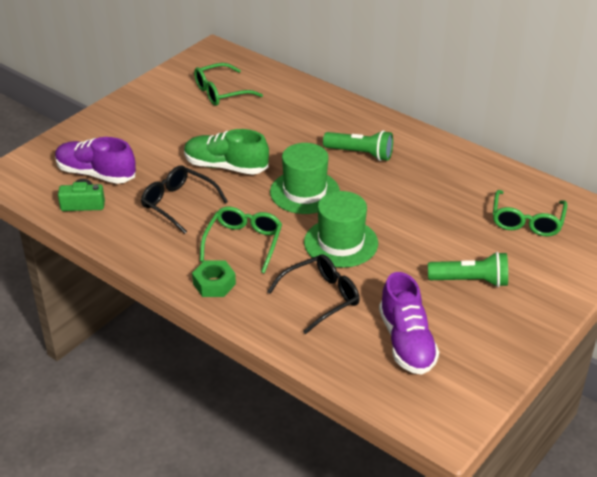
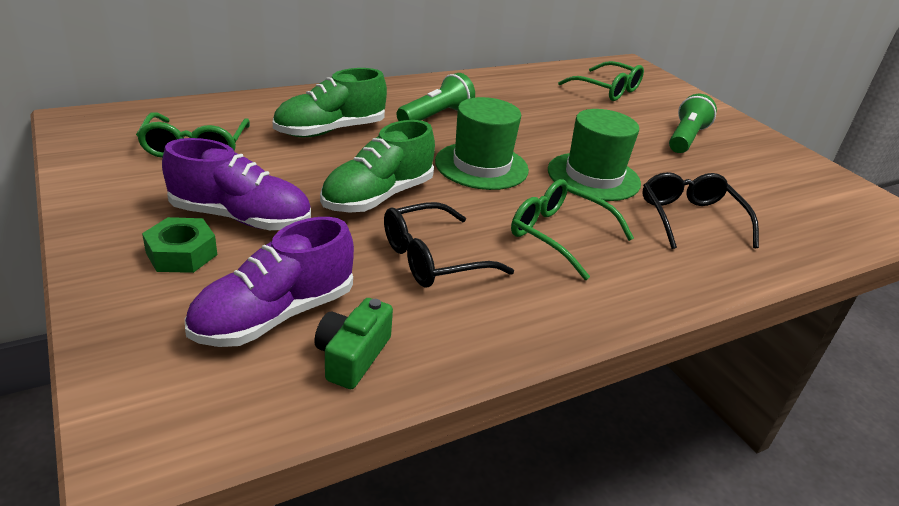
camera: 70 degrees left, 5 degrees down
green nut [192,261,236,297] -> green nut moved to [142,217,217,273]
purple shoe [379,272,439,375] -> purple shoe moved to [162,138,311,230]
none -> green shoe [273,68,387,137]

